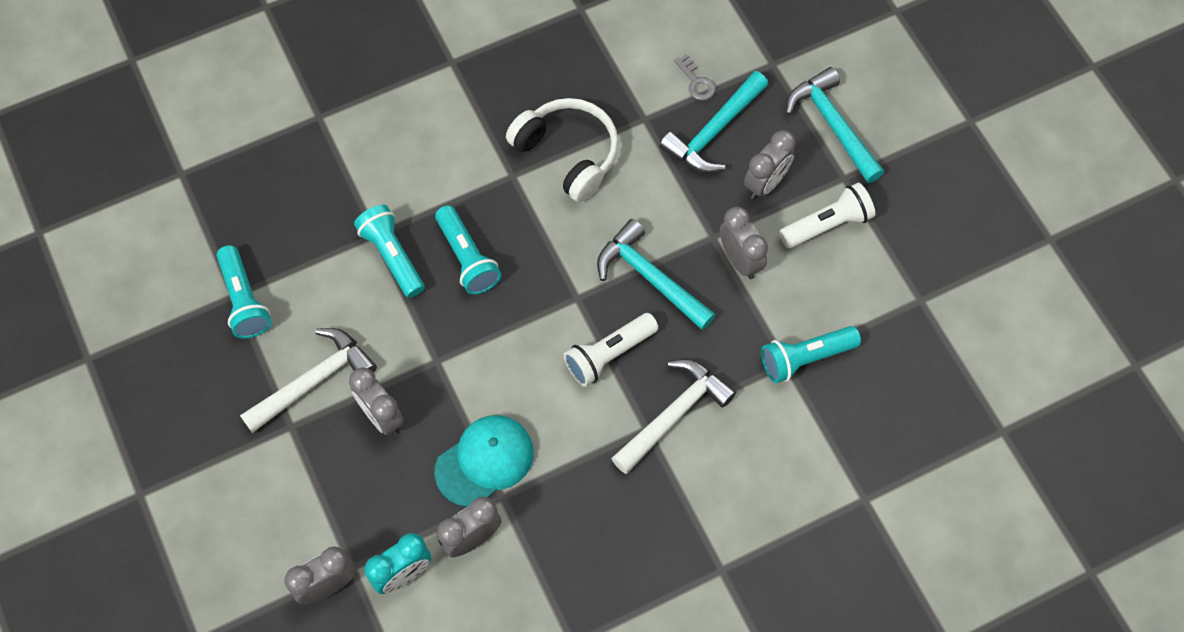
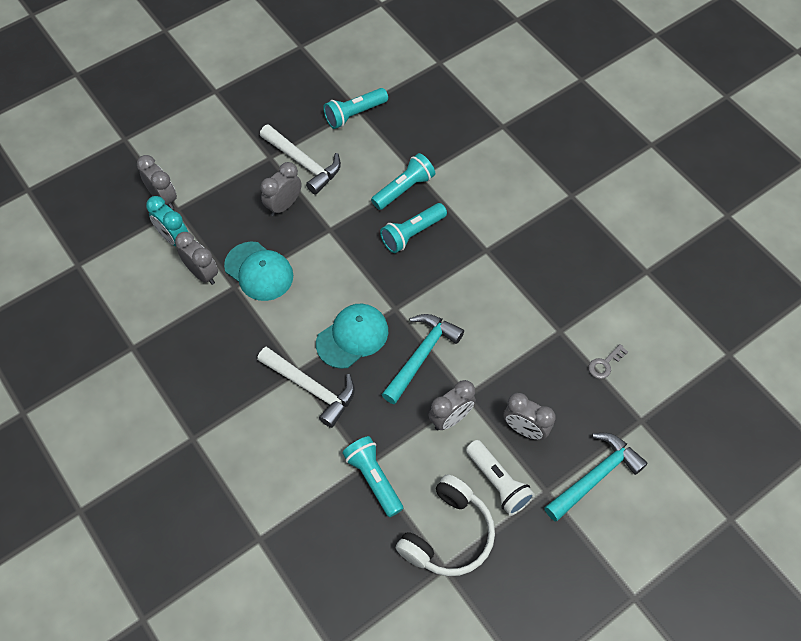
camera: 80 degrees right, 5 degrees down
white headphones [506,98,619,202] -> white headphones moved to [396,474,495,576]
white flashlight [564,313,658,387] -> turquoise cap [316,304,388,369]
turquoise hammer [659,71,768,173] -> none

